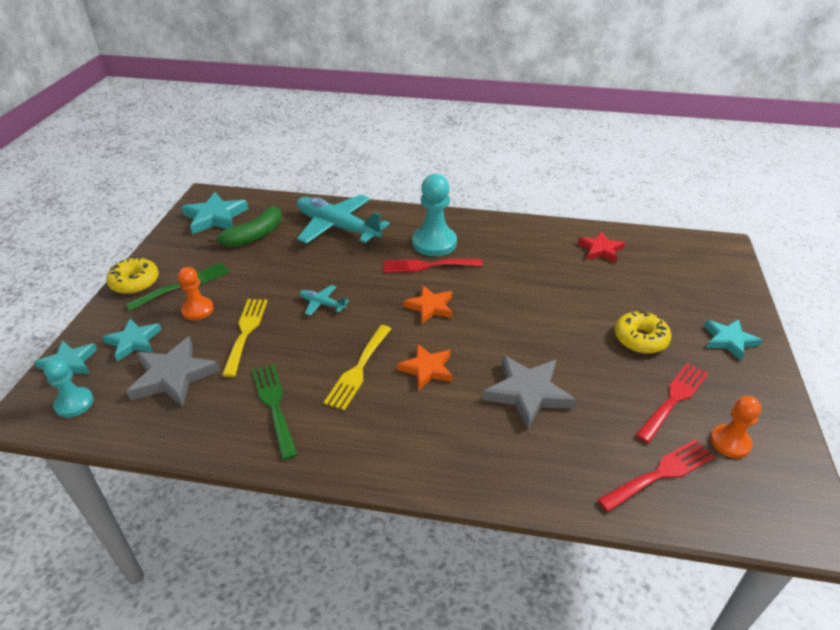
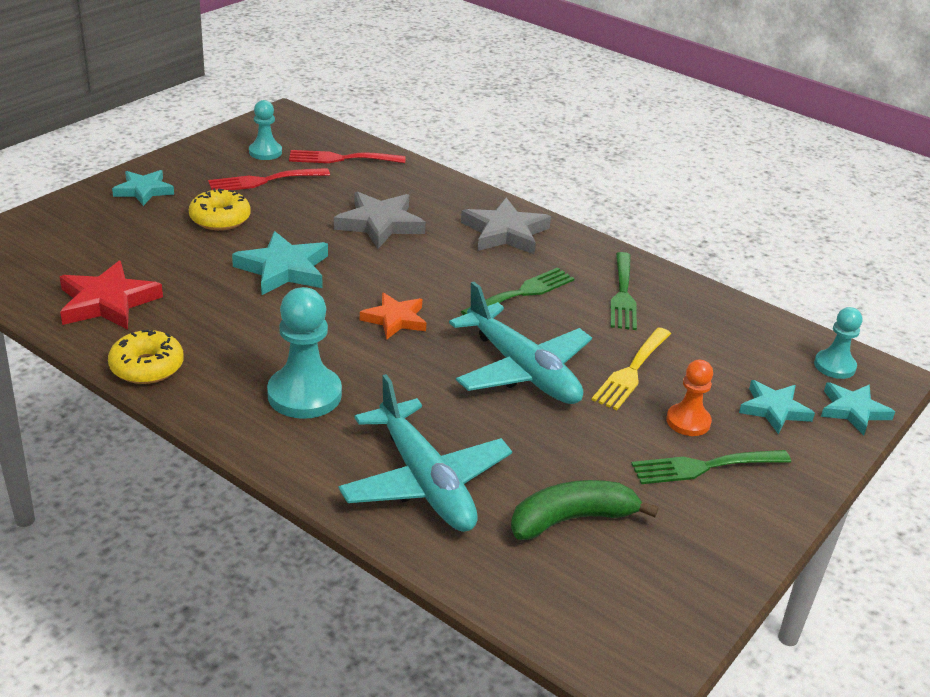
camera: 155 degrees left, 5 degrees down
yellow donut [106,257,159,294] -> yellow donut moved to [108,329,184,384]
grey star [126,336,220,407] -> grey star moved to [461,198,551,254]
turquoise star [181,192,248,234] -> turquoise star moved to [232,231,328,295]
turquoise plane [299,285,349,316] -> turquoise plane [449,282,592,404], size x2.31
yellow fork [324,325,391,411] -> green fork [461,267,575,315]
red fork [384,259,483,273] -> none
orange star [397,344,453,390] -> none
red star [578,231,625,263] -> red star [60,261,163,330], size x1.50
orange pawn [710,396,761,458] -> turquoise pawn [249,100,282,160]

